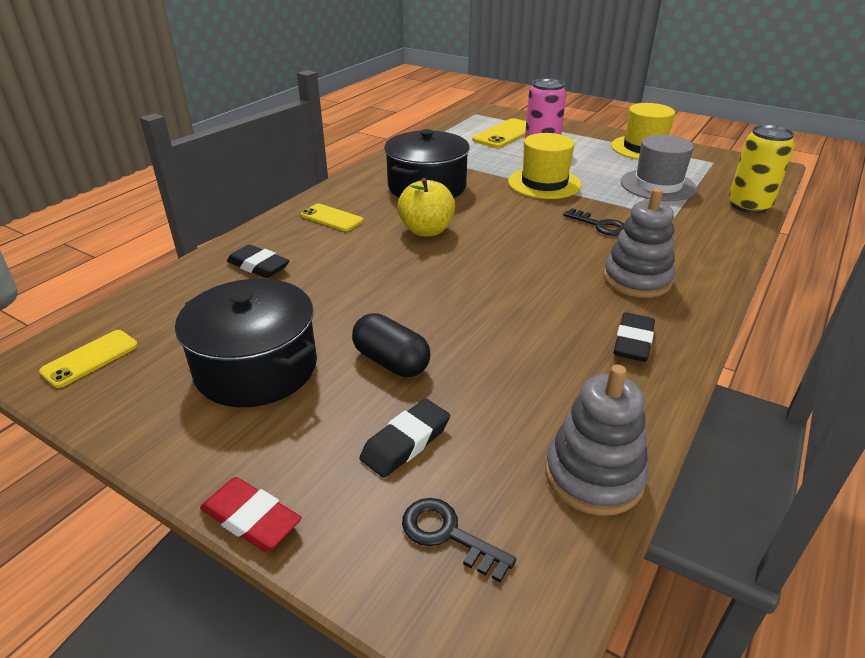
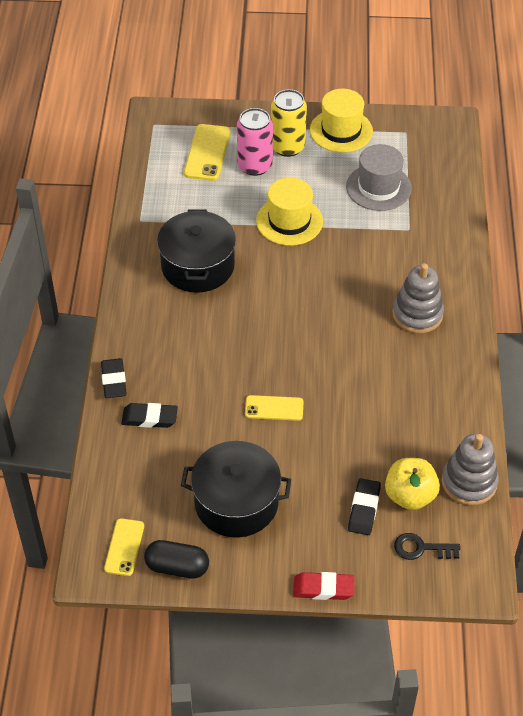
camera: 30 degrees left, 15 degrees up
yellow phone [301,204,363,231] -> yellow phone moved to [245,395,304,421]
black capsule [352,313,431,377] -> black capsule moved to [144,540,209,579]
yellow apple [397,178,455,237] -> yellow apple moved to [385,458,440,510]
black key [563,208,624,236] -> none
black eraser [614,312,655,362] -> black eraser moved to [101,358,127,398]
yellow can [729,125,795,214] -> yellow can moved to [271,89,307,157]

